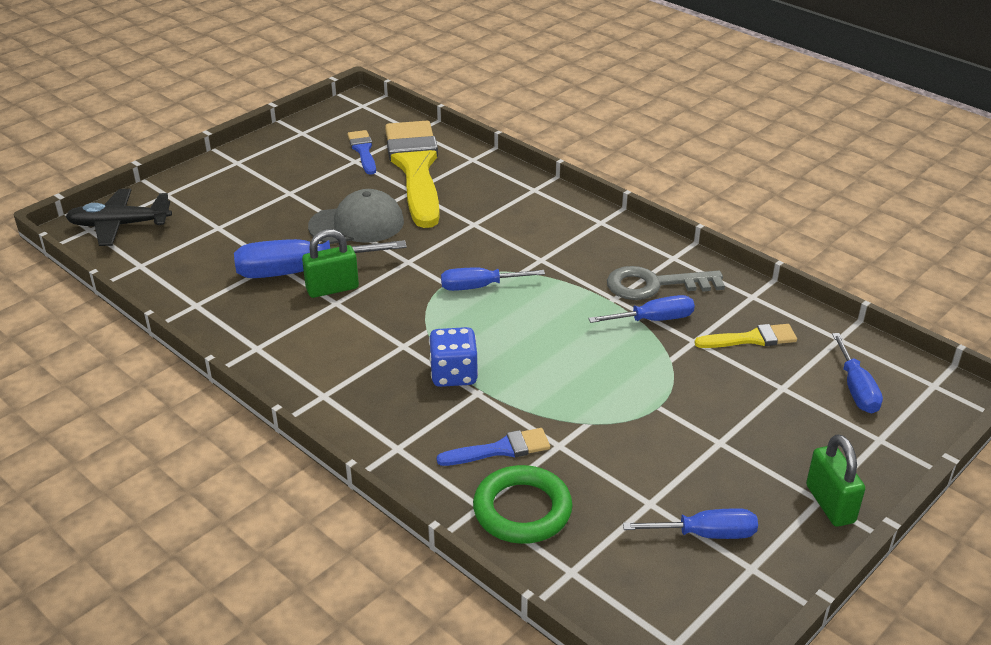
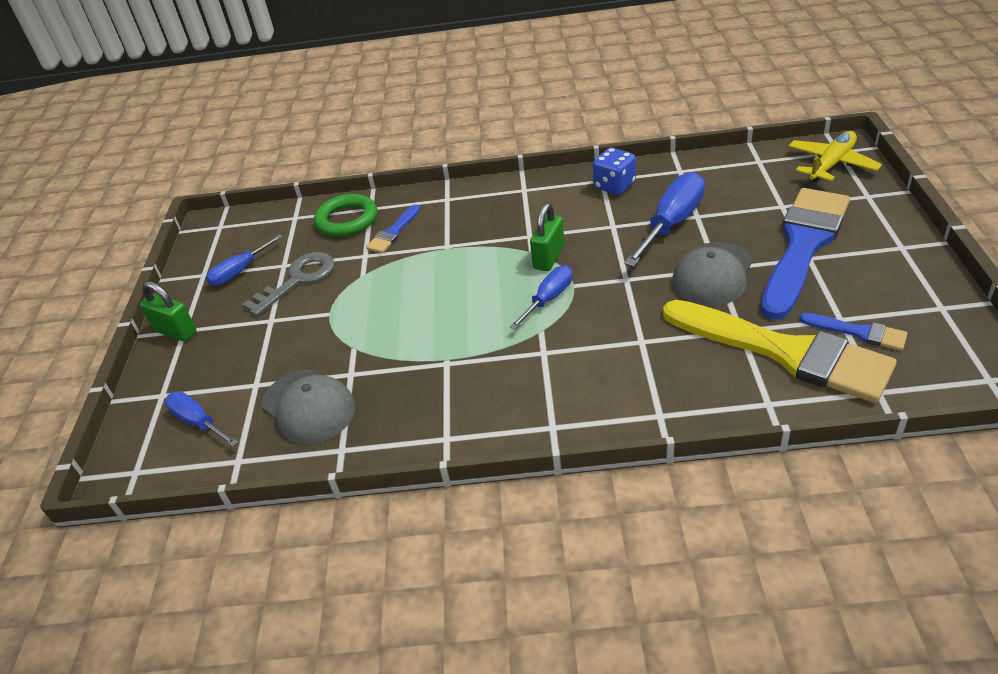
camera: 140 degrees right, 5 degrees up
black plane [65,189,172,246] -> yellow plane [788,131,882,182]
green padlock [302,229,359,298] -> green padlock moved to [530,203,564,271]
blue dice [429,327,478,387] -> blue dice moved to [593,148,636,195]
blue screwdriver [588,295,695,323] -> none
grey key [607,266,725,300] -> grey key moved to [242,252,334,316]
yellow brush [695,324,797,348] -> grey cap [262,370,355,444]
none -> blue brush [761,188,850,320]

